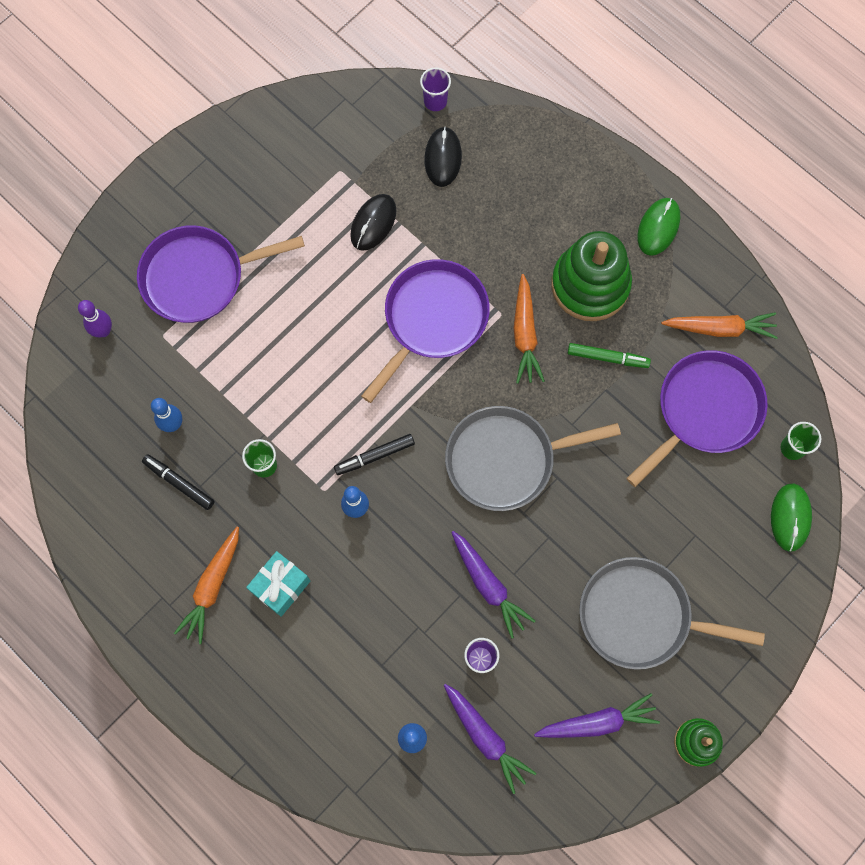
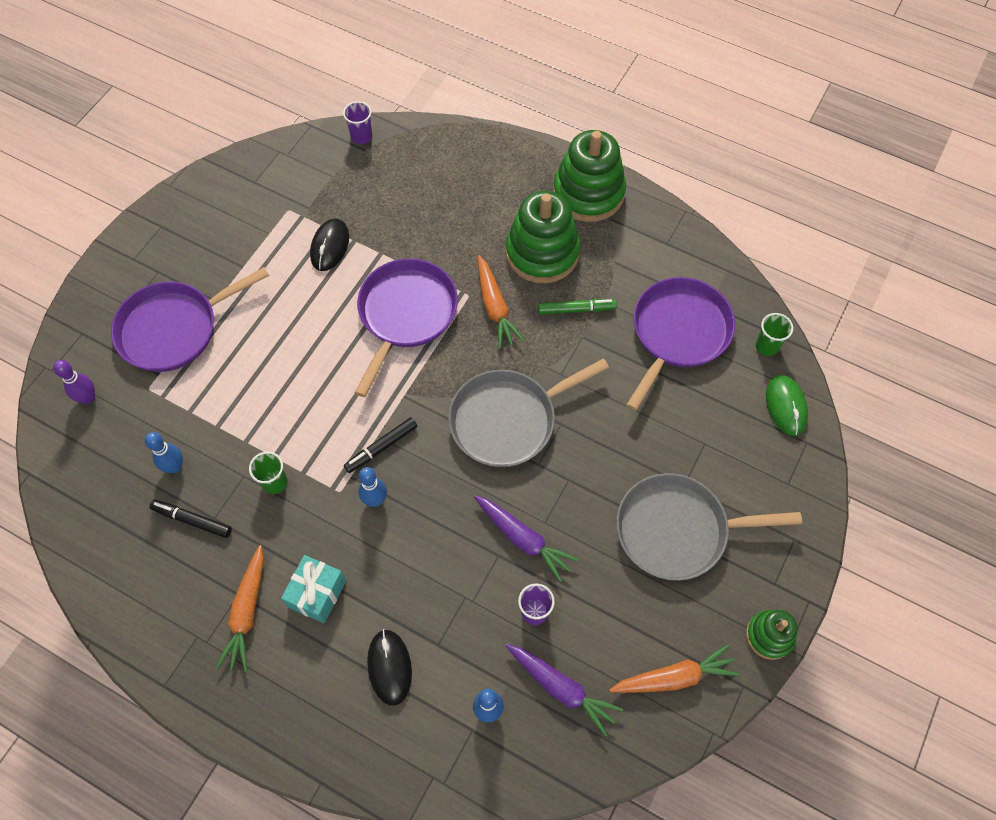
camera: 15 degrees left, 10 degrees down
black mouse [424,127,462,187] -> black mouse moved to [367,629,412,705]
purple carrot [534,693,660,738] -> none
green mouse [637,198,680,256] -> green stacking toy [553,130,626,222]
orange carrot [661,312,778,339] -> orange carrot moved to [609,644,740,693]

